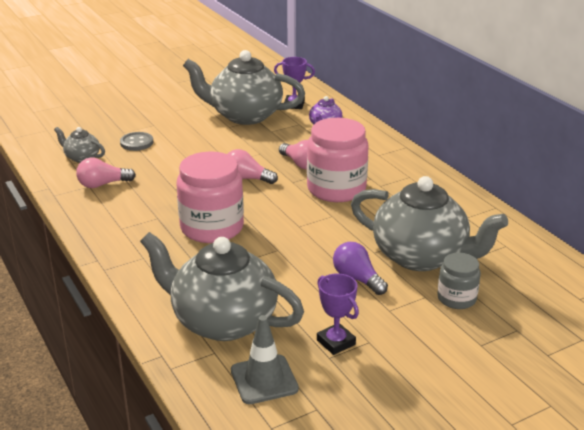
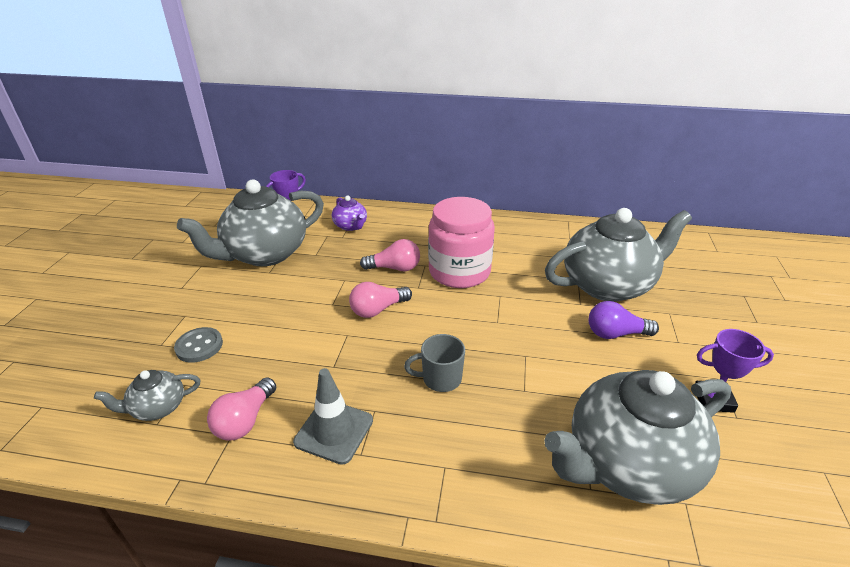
camera: 50 degrees left, 5 degrees up
pink jar [177,151,244,243] -> grey mug [404,334,465,392]
grey traffic cone [231,315,299,404] -> grey traffic cone moved to [293,368,373,465]
grey jar [437,253,481,309] -> none

